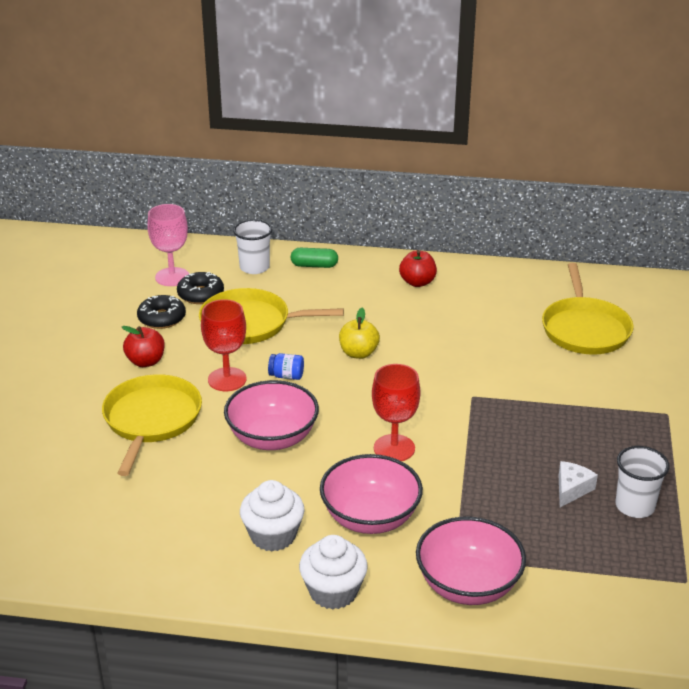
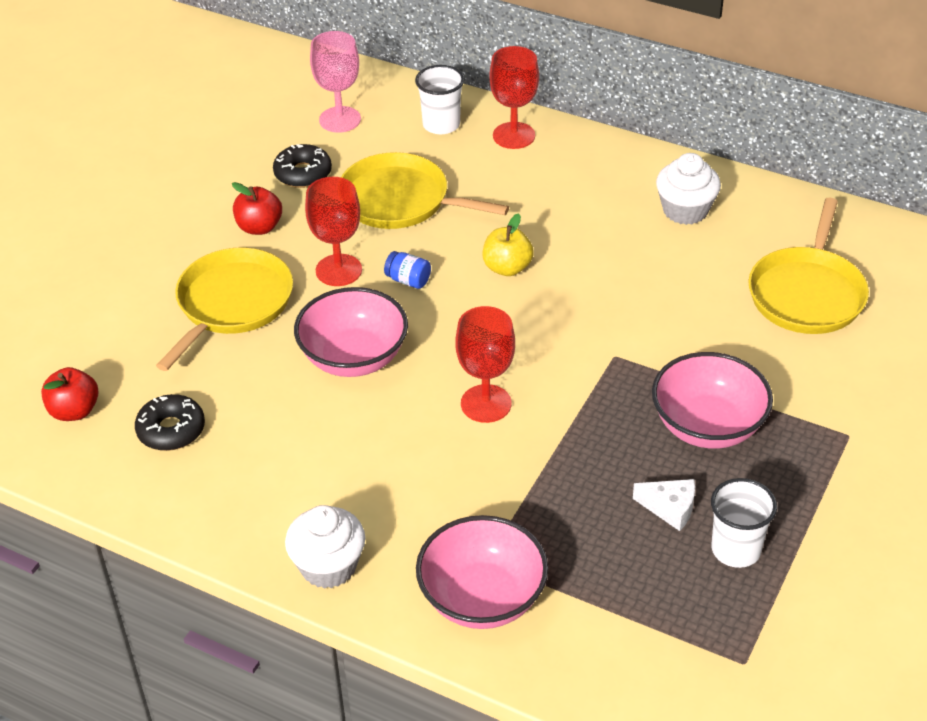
camera: 20 degrees right, 10 degrees up
black donut [177,272,224,304] -> black donut moved to [135,394,205,451]
white cupcake [240,480,305,551] -> white cupcake moved to [656,153,721,225]
green capsule [291,248,338,268] -> red goblet [489,46,539,149]
pink bowl [320,454,423,534] -> pink bowl moved to [652,352,773,449]
red apple [399,250,437,287] -> red apple moved to [41,367,98,421]
white cheese [559,461,598,507] -> white cheese turned 60 degrees clockwise [633,479,695,531]

